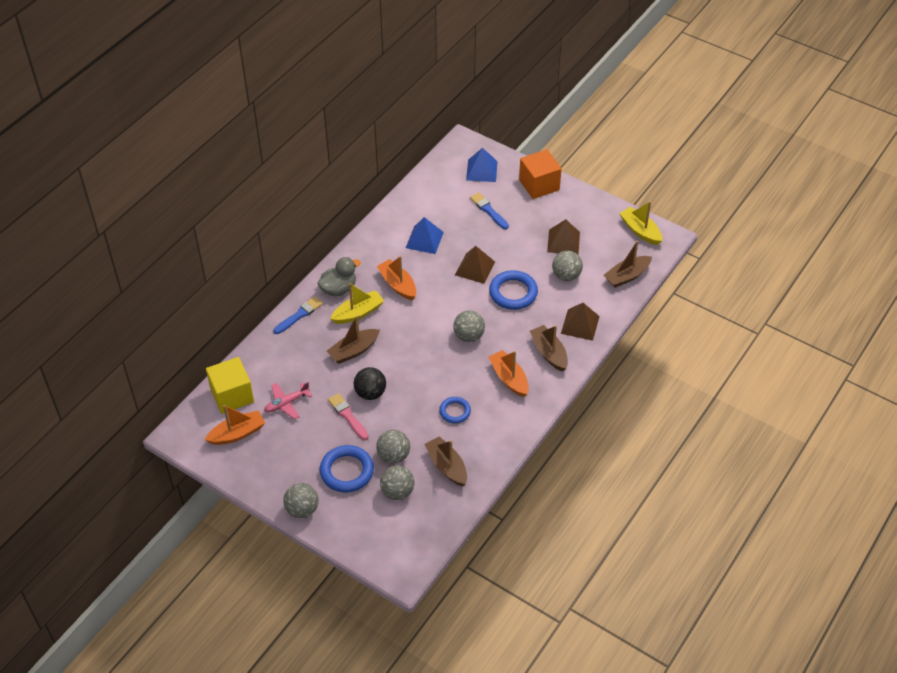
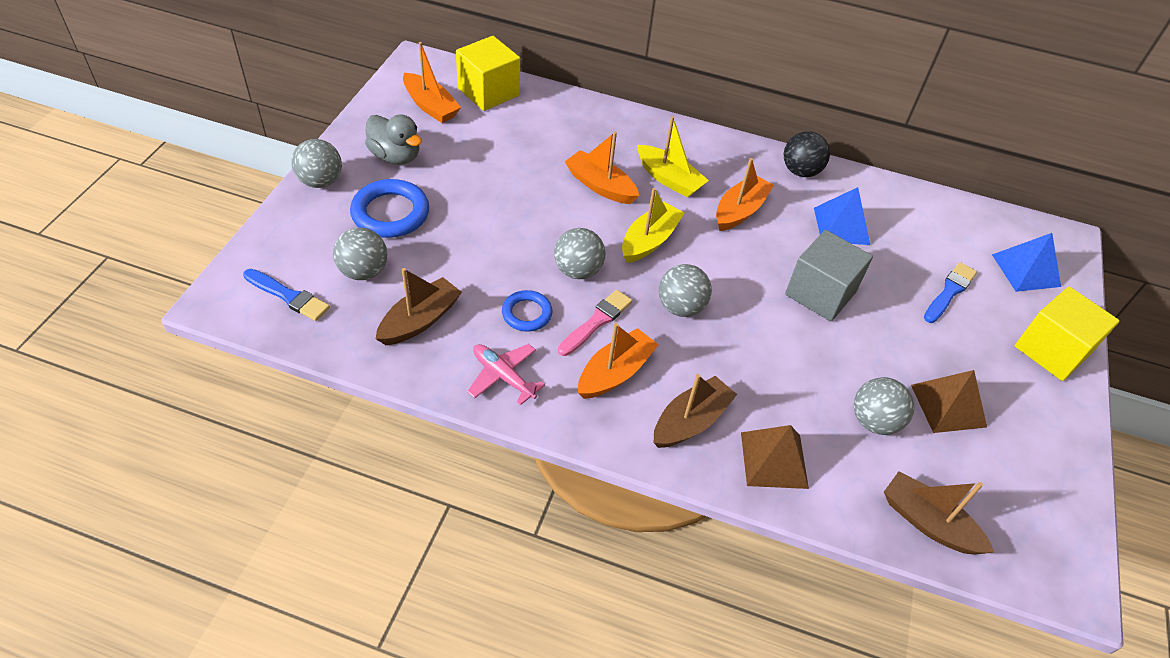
camera: 70 degrees right, 0 degrees up
pink plane [264,382,312,420] -> pink plane moved to [467,344,545,405]
blue brush [274,296,323,334] -> blue brush moved to [243,269,330,321]
grey duck [317,257,361,296] -> grey duck moved to [365,114,422,164]
brown boat [327,316,380,364] -> orange boat [565,131,639,204]
pink brush [328,393,369,440] -> pink brush moved to [558,290,632,356]
black ball [354,367,386,400] -> black ball moved to [784,131,830,177]
grey ball [376,430,410,464] -> grey ball moved to [554,228,605,279]
brown pyramid [455,246,495,284] -> grey cube [785,230,873,322]
blue ring [489,270,538,310] -> none
orange cube [519,149,562,199] -> yellow cube [1015,287,1120,381]
yellow boat [619,201,662,245] -> yellow boat moved to [622,188,685,263]

